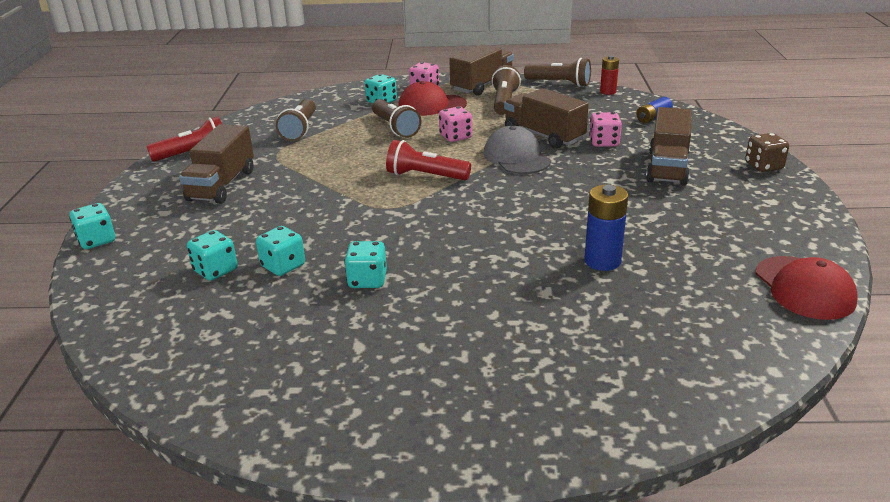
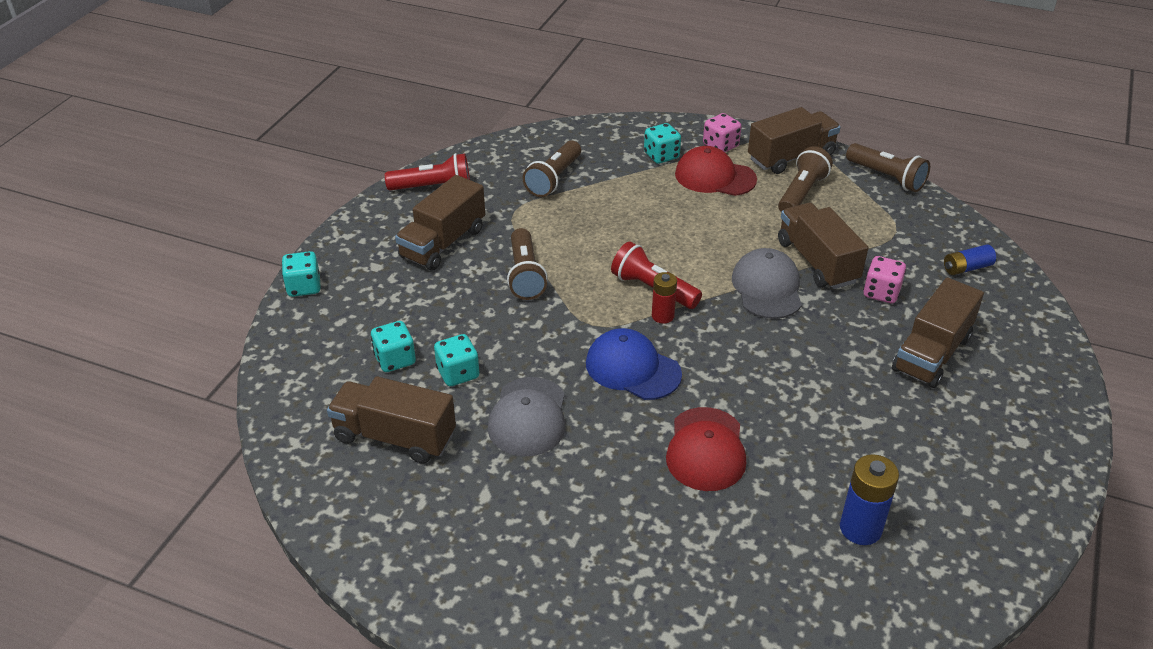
camera: 20 degrees right, 10 degrees up
turquoise dice [344,241,387,288] -> grey cap [488,377,565,456]
brown flashlight [372,99,421,138] -> brown flashlight moved to [507,228,548,300]
pink dice [439,106,473,142] -> none
blue battery [584,185,628,271] -> blue battery moved to [840,454,899,545]
red battery [600,56,619,95] -> red battery moved to [652,272,677,324]
brown dice [745,133,789,172] -> none
red cap [756,256,858,320] -> red cap moved to [666,407,746,491]
none -> brown truck [327,376,456,464]
none -> blue cap [586,328,682,400]

